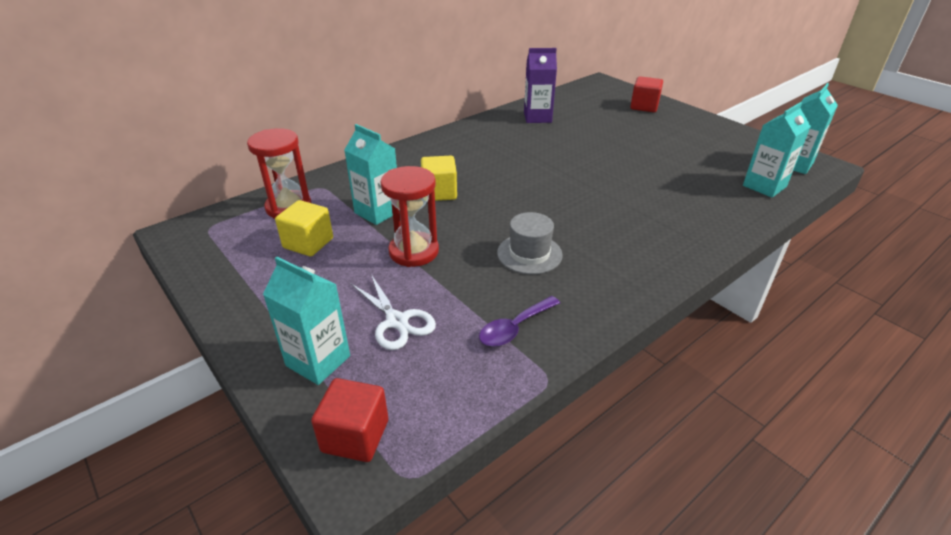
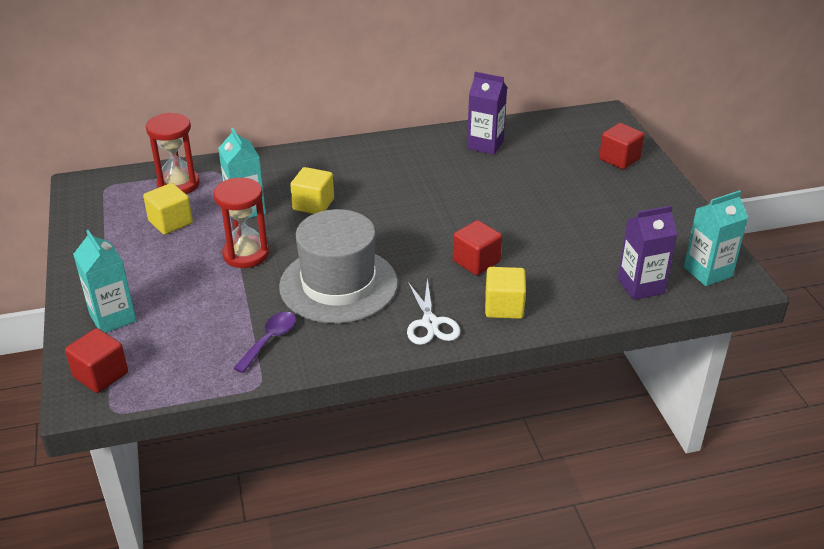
camera: 25 degrees right, 0 degrees up
white scissors [351,274,436,350] -> white scissors moved to [407,278,460,345]
purple spoon [479,296,560,347] -> purple spoon turned 135 degrees clockwise [233,312,296,373]
grey hat [497,212,563,274] -> grey hat [279,209,398,324], size x1.90
turquoise carton [743,102,811,198] -> purple carton [618,206,677,300]
none -> red cube [453,220,502,275]
none -> yellow cube [485,267,526,319]

